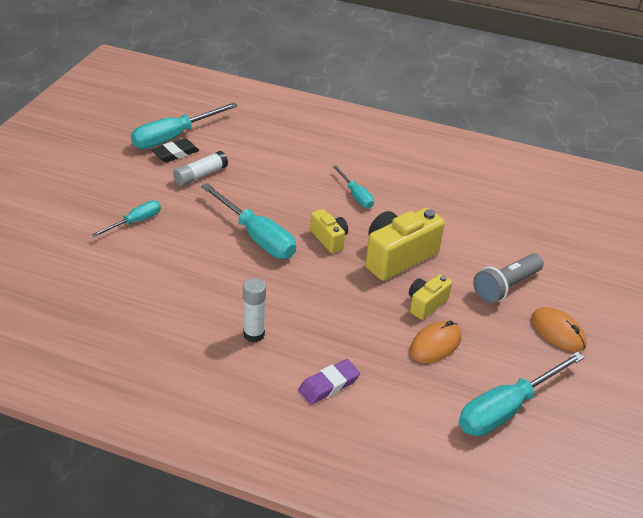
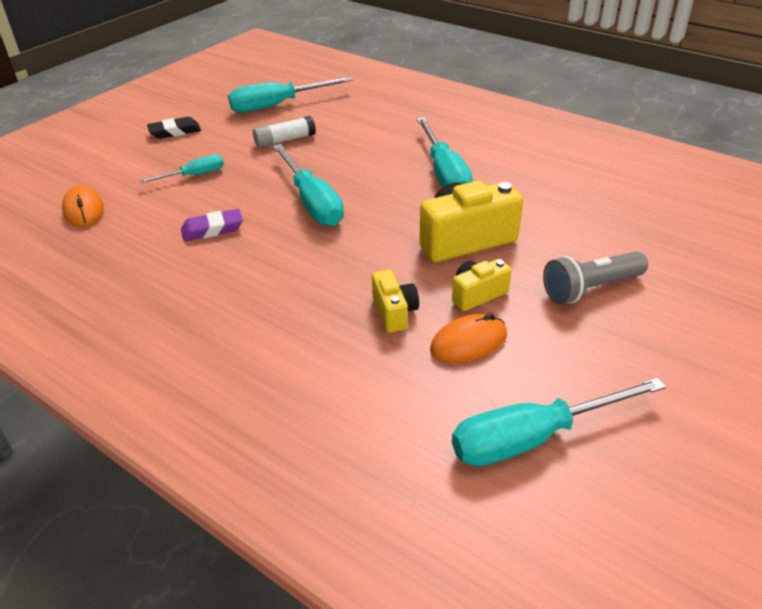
camera: 20 degrees right, 0 degrees up
black eraser [151,138,199,163] -> black eraser moved to [147,117,201,139]
white glue stick [243,278,266,342] -> none
purple eraser [298,359,360,405] -> purple eraser moved to [181,209,243,241]
yellow camera [310,209,348,253] -> yellow camera moved to [372,269,419,333]
turquoise screwdriver [332,165,374,208] -> turquoise screwdriver [417,117,473,187], size x1.78
orange mouse [531,307,587,352] -> orange mouse moved to [62,185,104,227]

